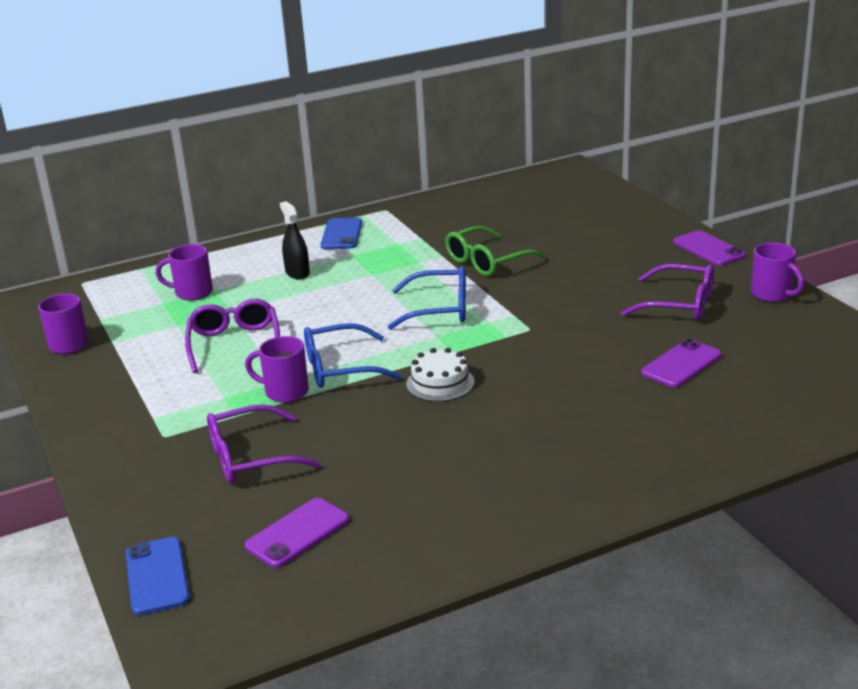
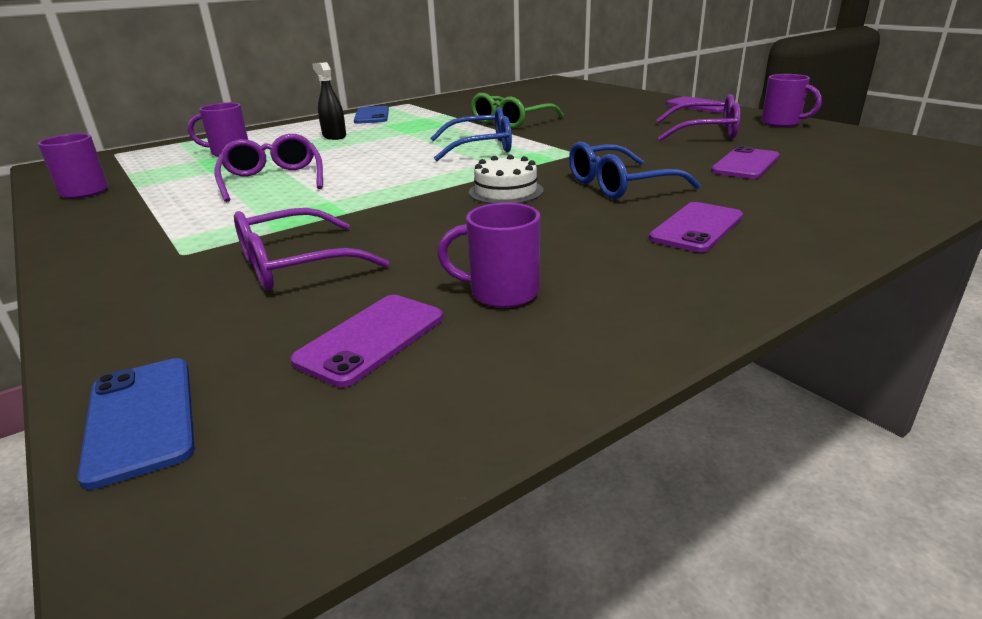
camera: 10 degrees left, 0 degrees up
purple mug [245,336,309,403] -> purple mug moved to [437,202,540,308]
blue glasses [304,323,402,388] -> blue glasses moved to [569,141,700,199]
none -> purple phone [649,202,743,252]

